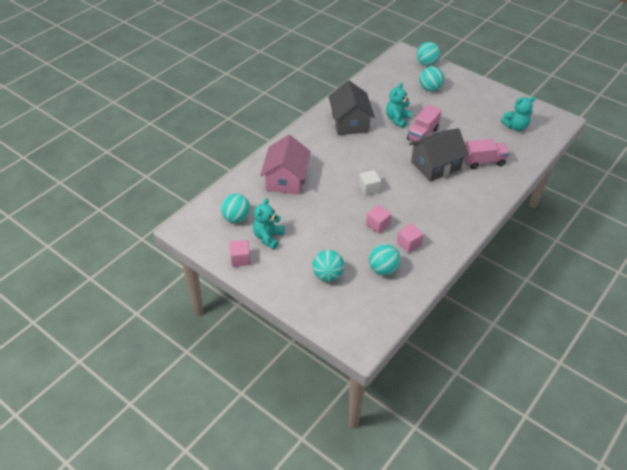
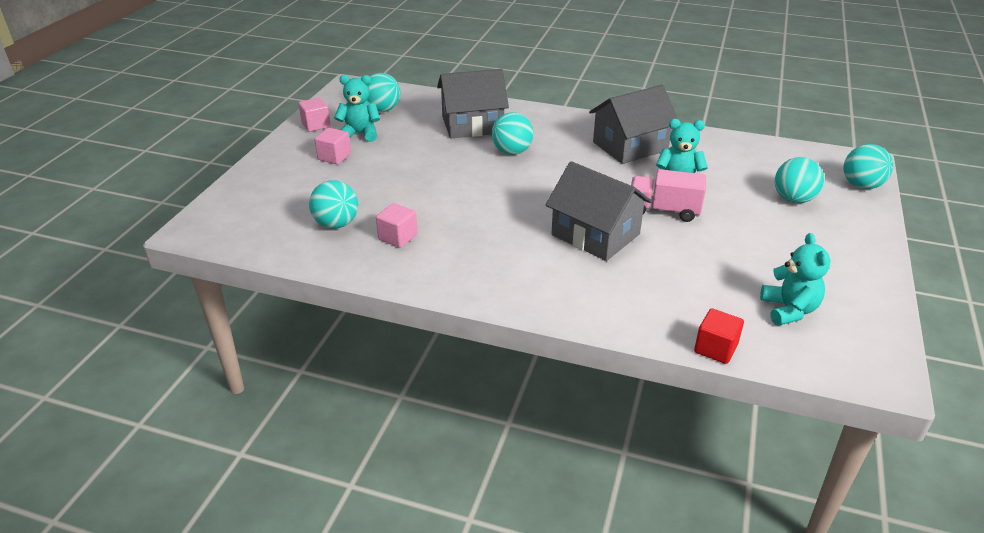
camera: 70 degrees right, 10 degrees down
pink house [260,135,311,194] -> grey house [437,69,509,138]
turquoise ball [312,250,345,282] -> turquoise ball moved to [492,112,533,155]
white cube [359,170,381,196] -> none
pink cube [366,205,392,234] -> pink cube moved to [314,128,351,164]
pink truck [464,139,509,169] -> none
turquoise teddy bear [501,96,536,131] -> turquoise teddy bear turned 150 degrees counterclockwise [760,233,830,325]
none -> red cube [694,308,744,364]

